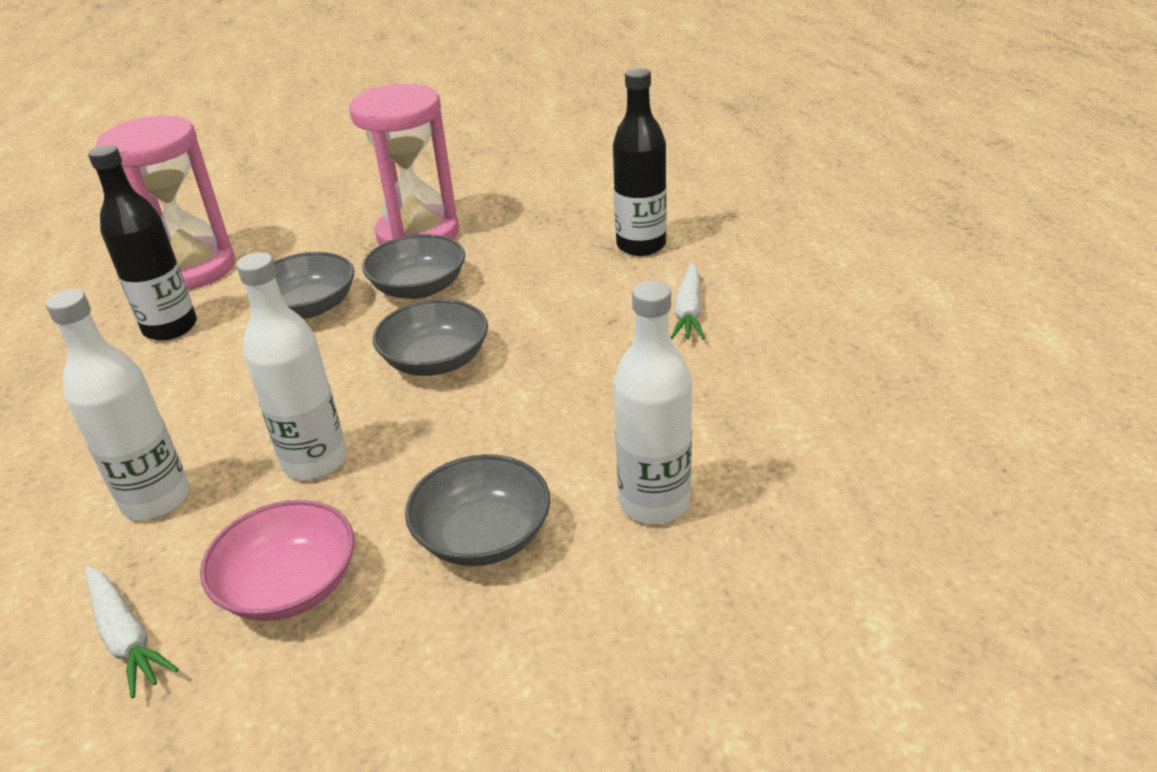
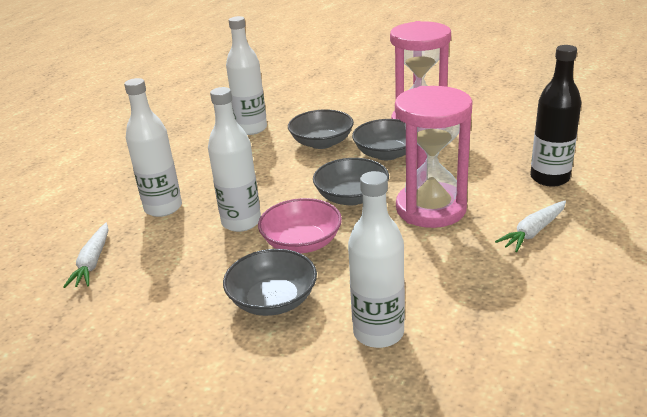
camera: 40 degrees right, 5 degrees down
black bottle [88,145,197,341] -> white bottle [226,16,267,135]
pink hourglass [96,116,235,289] -> pink hourglass moved to [395,86,472,228]
pink bowl [200,500,354,621] -> pink bowl moved to [258,198,342,253]

